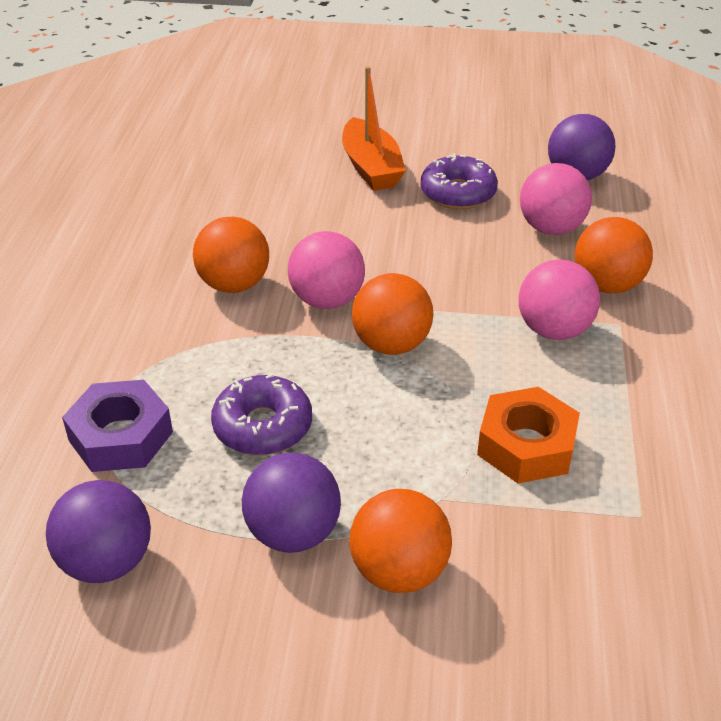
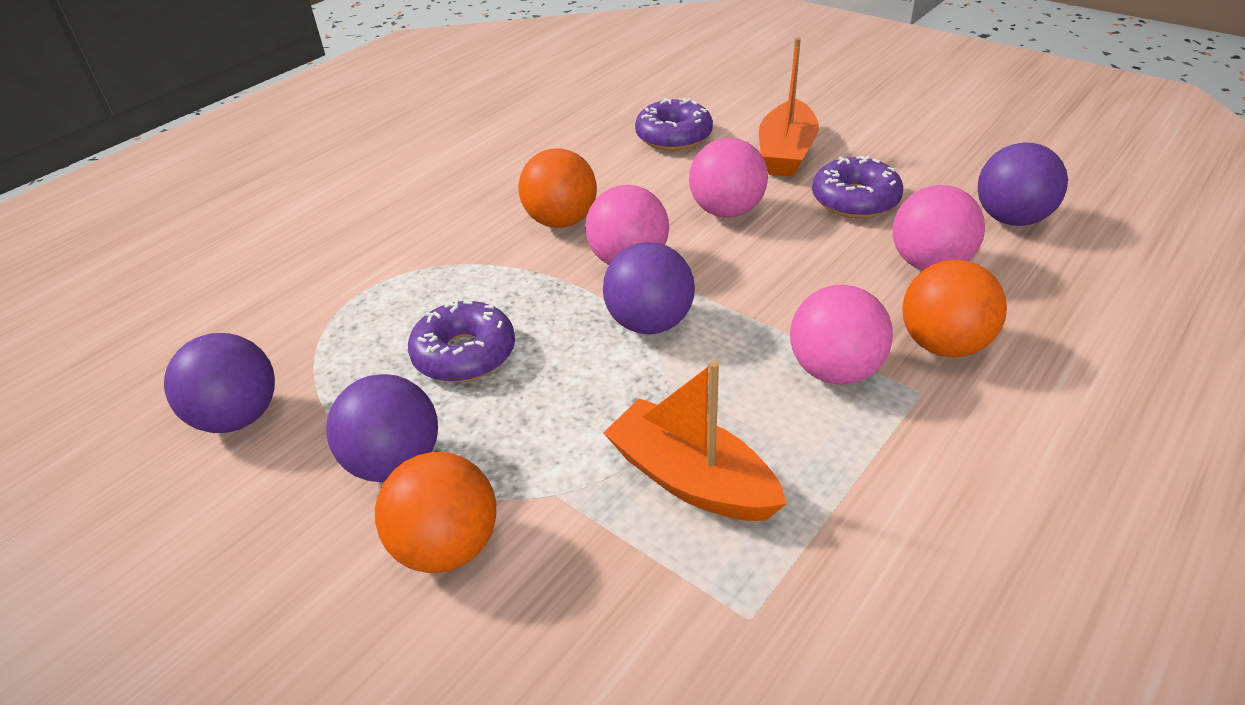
camera: 35 degrees right, 0 degrees up
purple nut [62,380,173,472] -> none
orange ball [352,273,433,355] -> purple ball [603,242,695,334]
orange nut [477,387,580,484] -> orange boat [604,360,787,521]
none -> purple donut [635,98,713,151]
none -> pink ball [689,138,768,218]

